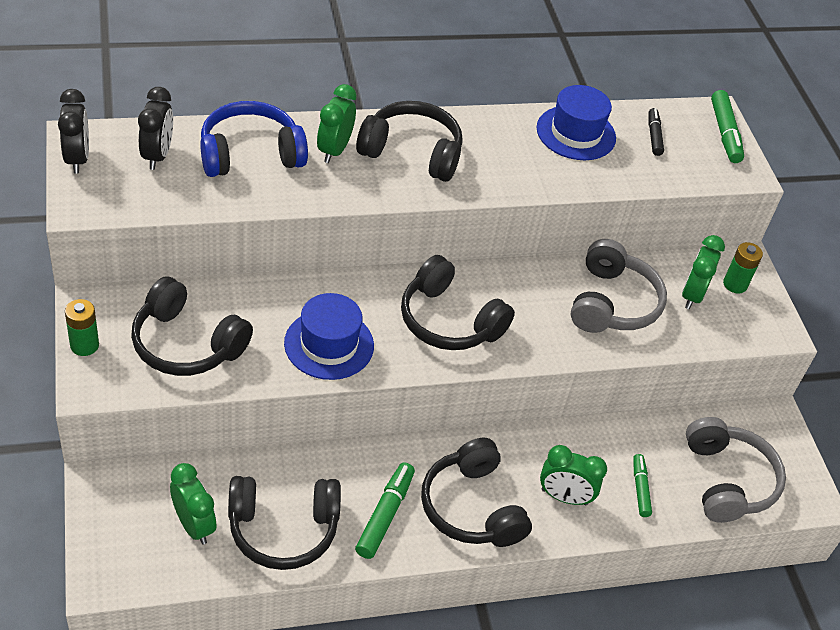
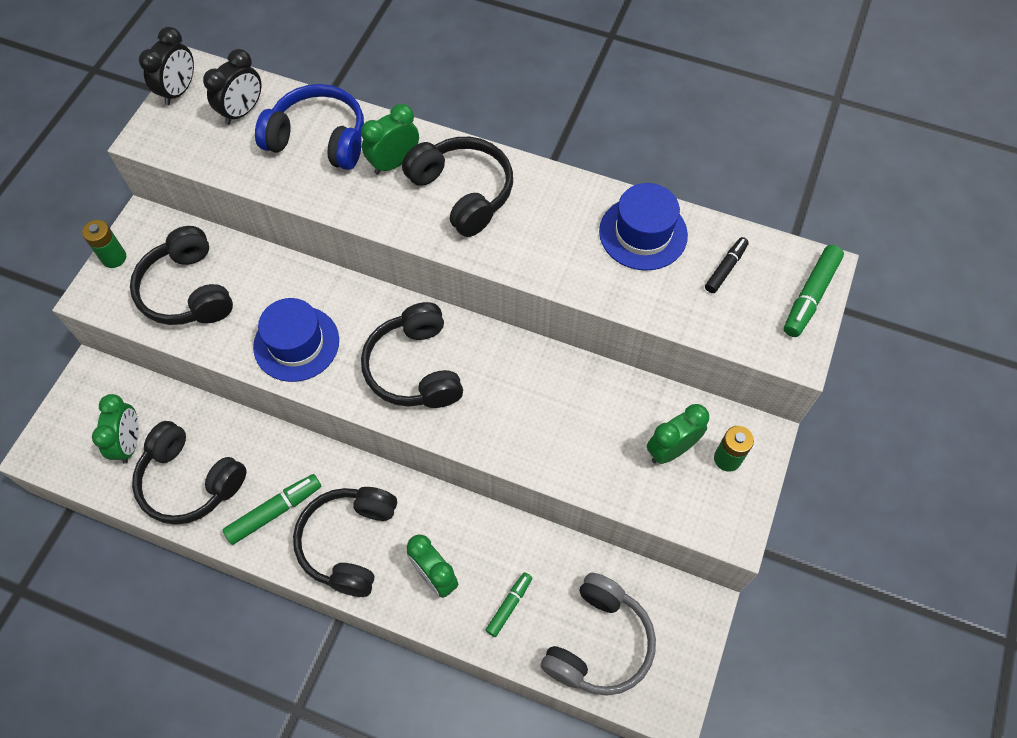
camera: 40 degrees right, 15 degrees up
grey headphones [571,239,667,333] -> none

